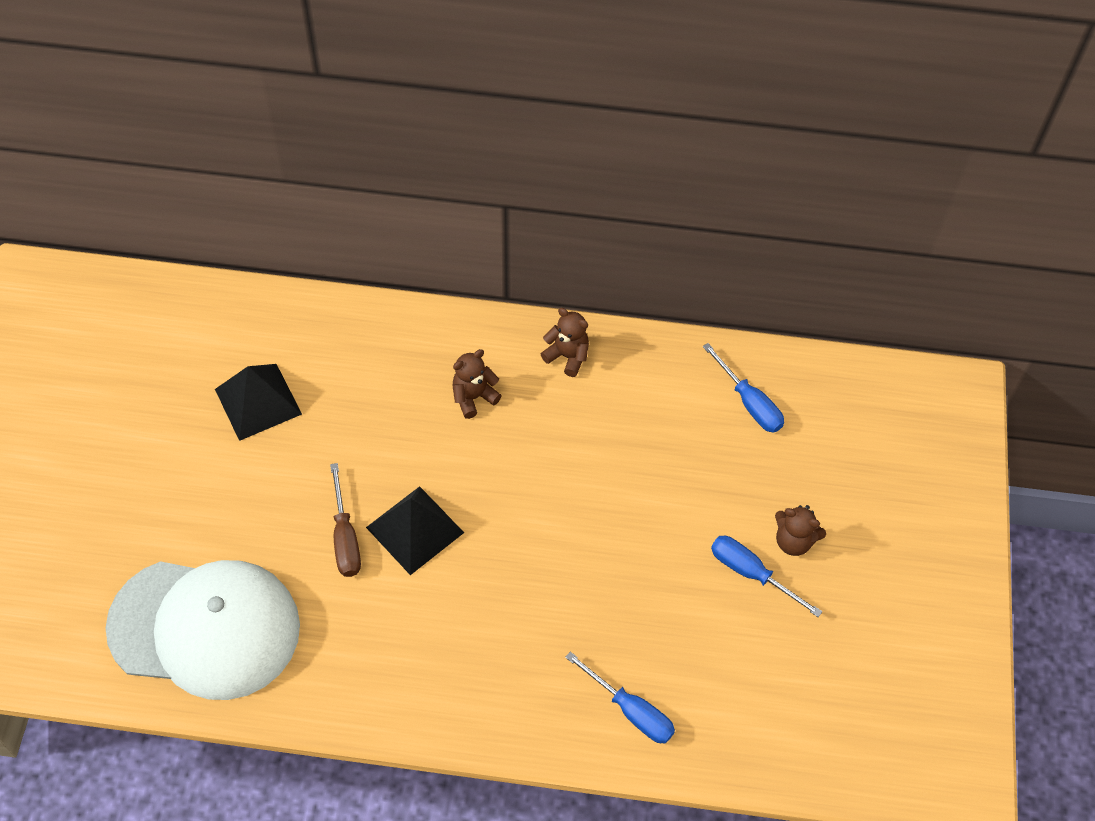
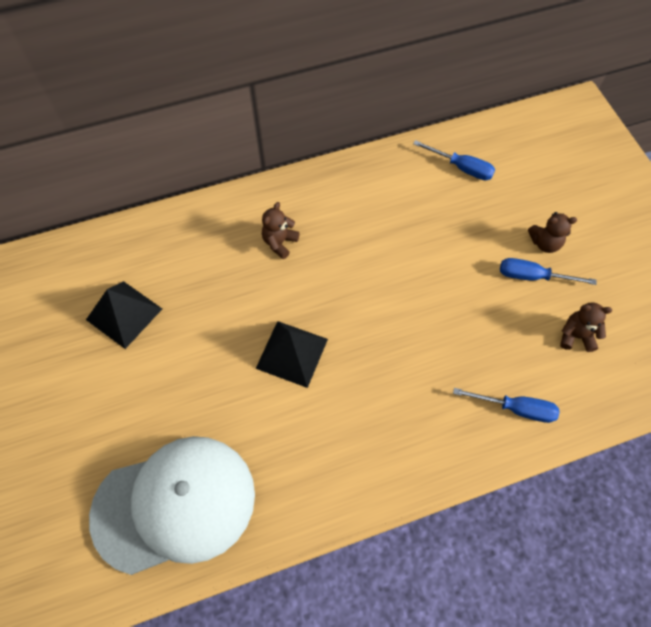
camera: 25 degrees left, 5 degrees up
brown screwdriver [330,463,361,577] -> none
brown teddy bear [541,308,589,377] -> brown teddy bear moved to [560,303,612,352]

